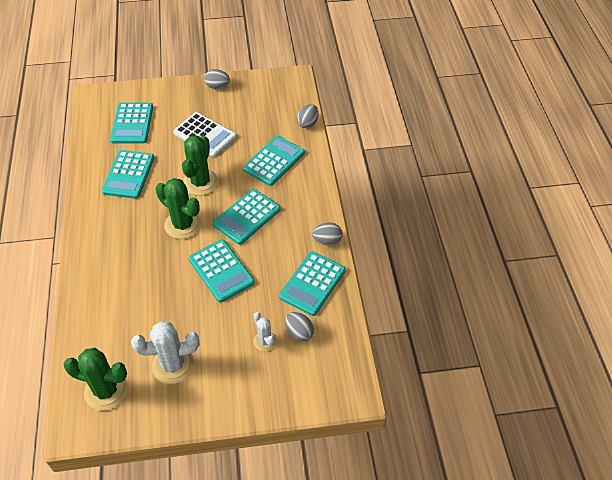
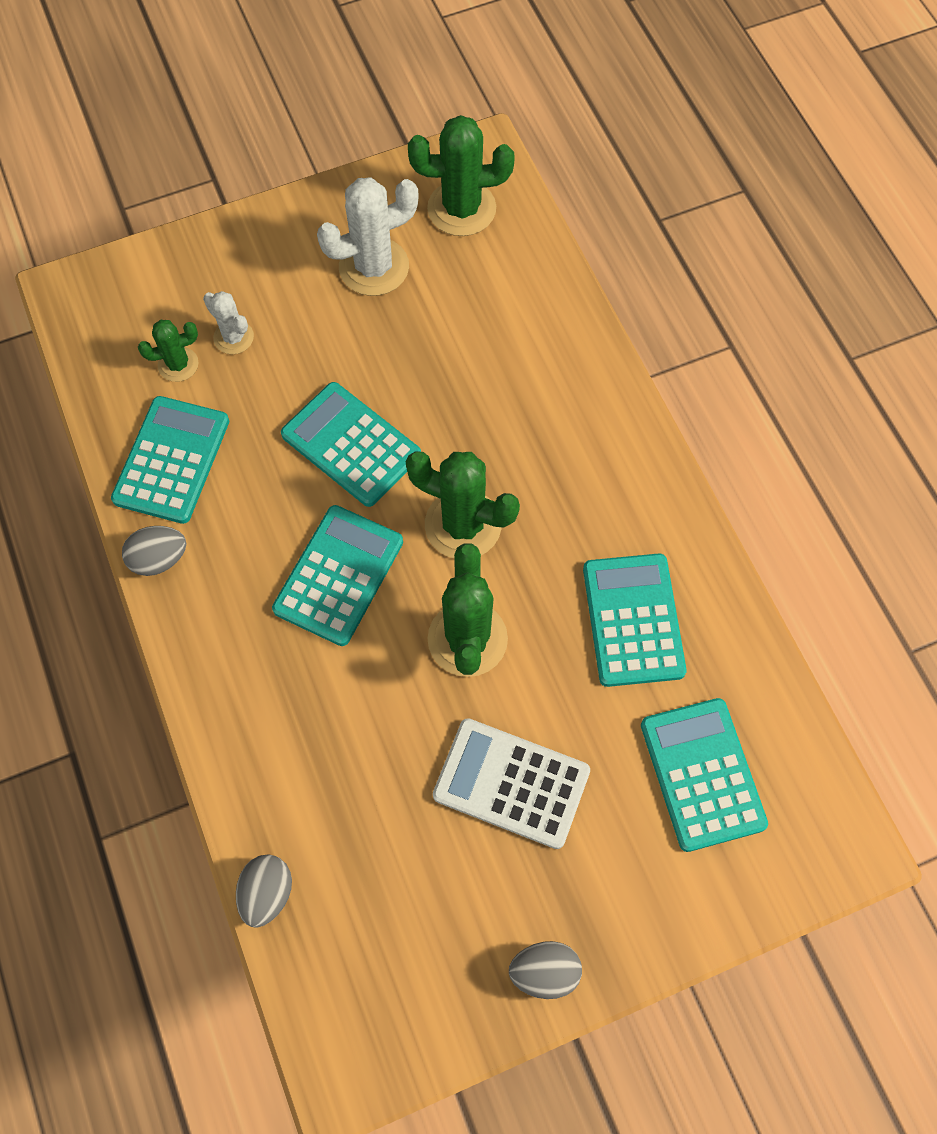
camera: 165 degrees right, 15 degrees up
turquoise calculator [243,136,305,186] -> none
grey egg [285,312,314,342] -> green cactus [138,320,198,382]

